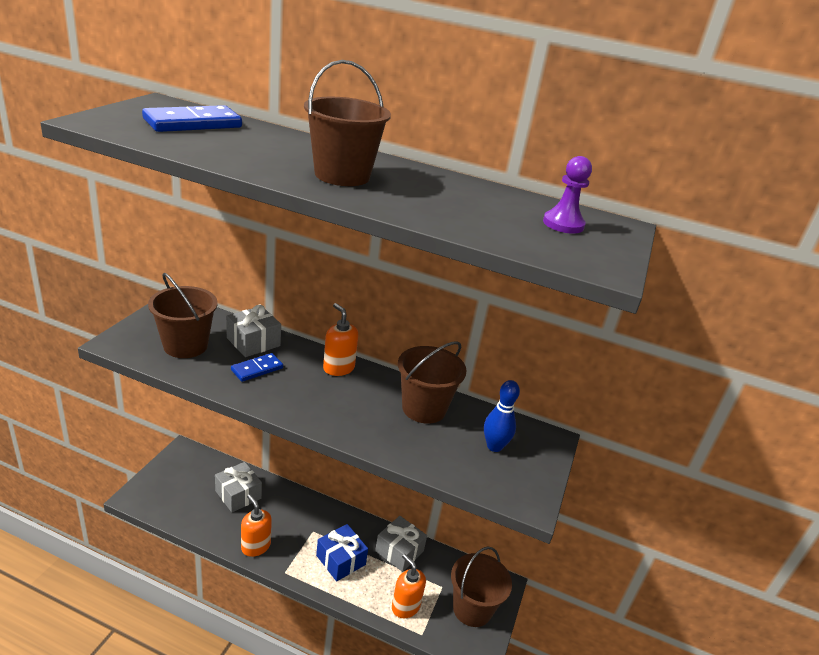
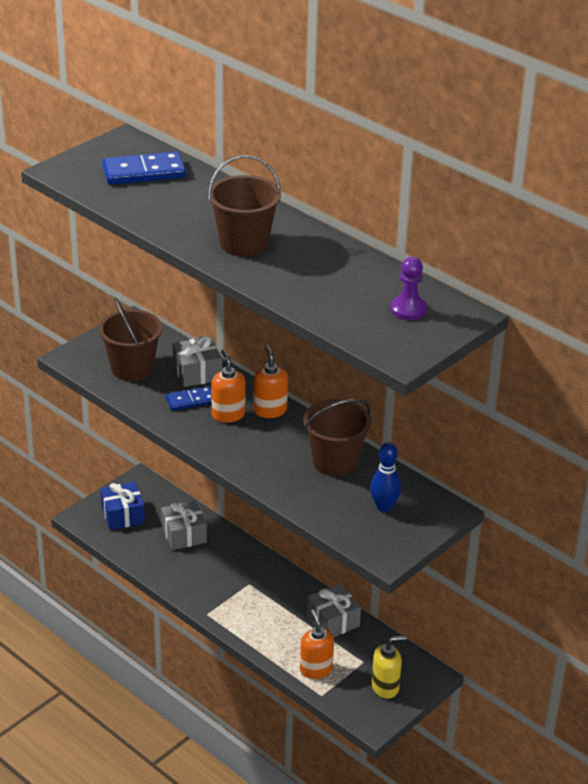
camera: 25 degrees right, 5 degrees up
orange soap dispenser [241,494,272,557] -> orange soap dispenser moved to [211,349,246,423]
blue gift [316,524,368,582] -> blue gift moved to [101,482,145,530]
brown bucket [451,546,512,627] -> yellow soap dispenser [371,635,407,699]

